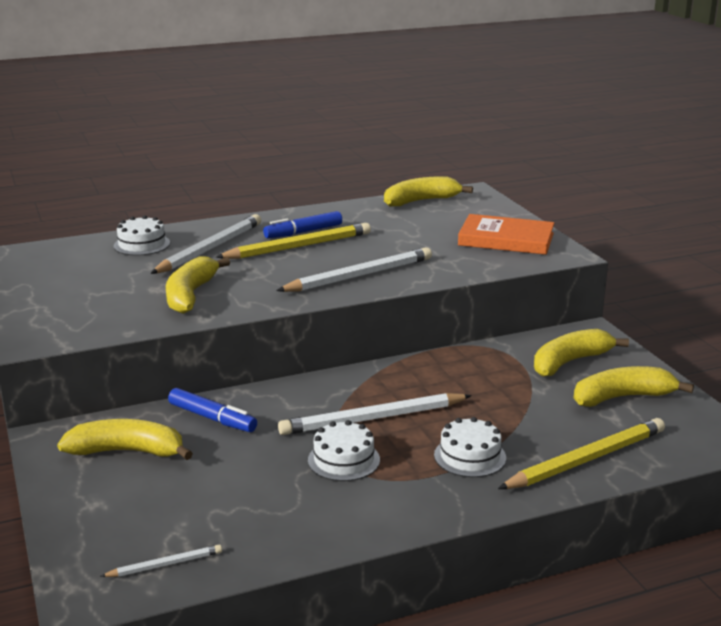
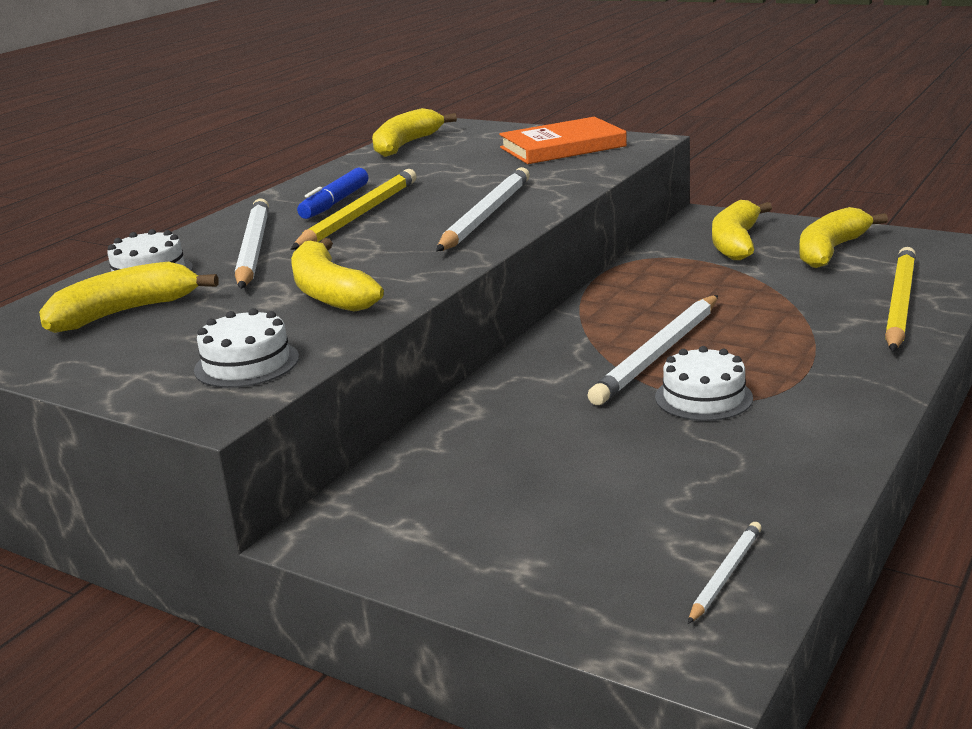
camera: 35 degrees left, 0 degrees up
yellow banana [57,419,193,460] -> yellow banana moved to [39,262,219,333]
blue marker [168,388,257,432] -> none
white cake [434,417,506,477] -> white cake moved to [194,308,299,388]

